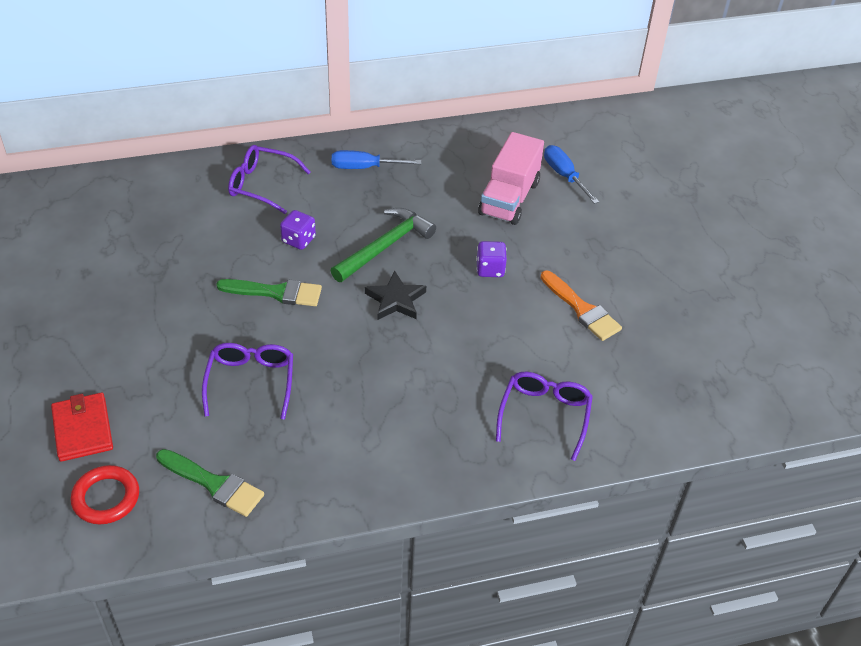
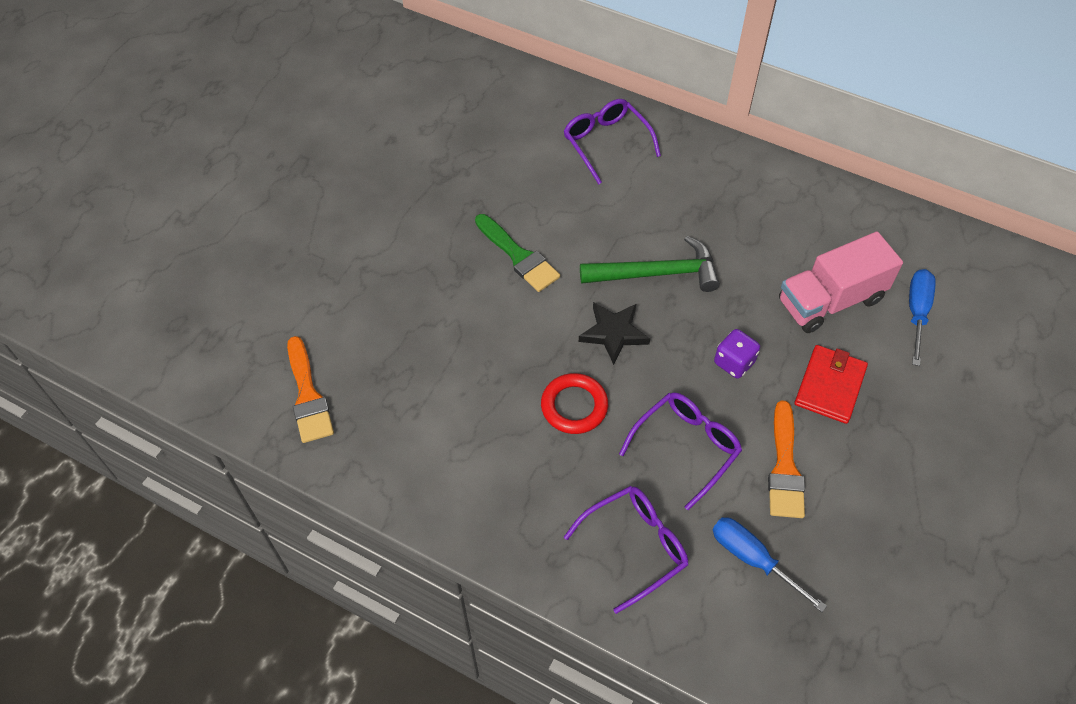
camera: 45 degrees right, 10 degrees up
red wallet [51,393,113,462] -> red wallet moved to [794,345,868,424]
red ring [71,465,139,524] -> red ring moved to [541,373,608,434]
green brush [156,449,264,517] -> orange brush [287,336,334,443]
purple glasses [202,343,293,420] -> purple glasses moved to [619,392,742,510]
purple dice [280,210,316,250] -> none
blue screwdriver [332,150,421,169] -> blue screwdriver moved to [713,517,827,612]

